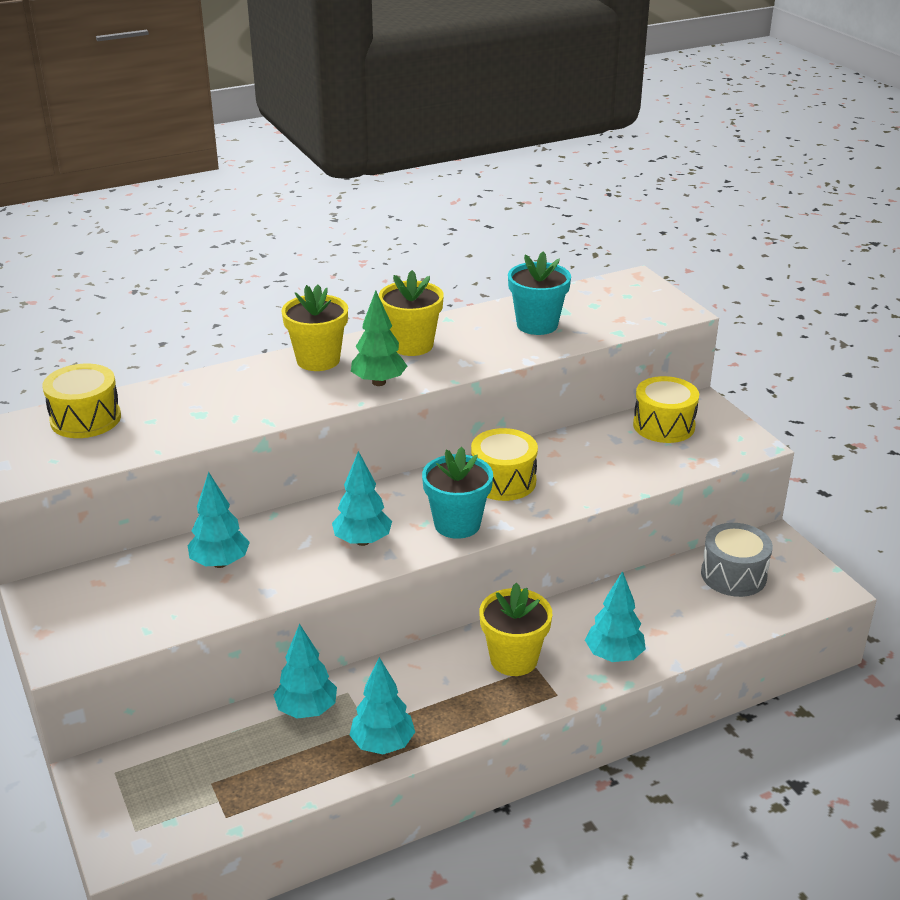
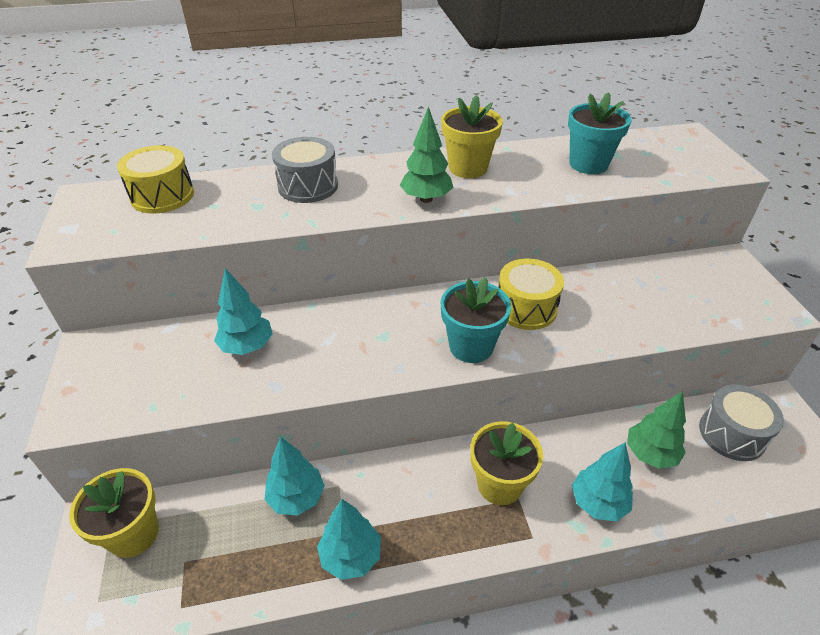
camera: 15 degrees right, 10 degrees up
yellow flower pot [281,285,348,371] -> yellow flower pot moved to [69,468,159,558]
turquoise tree [332,451,392,546] -> none
yellow drum [633,376,699,443] -> none
none -> grey drum [272,137,338,203]
none -> green tree [627,391,686,469]

